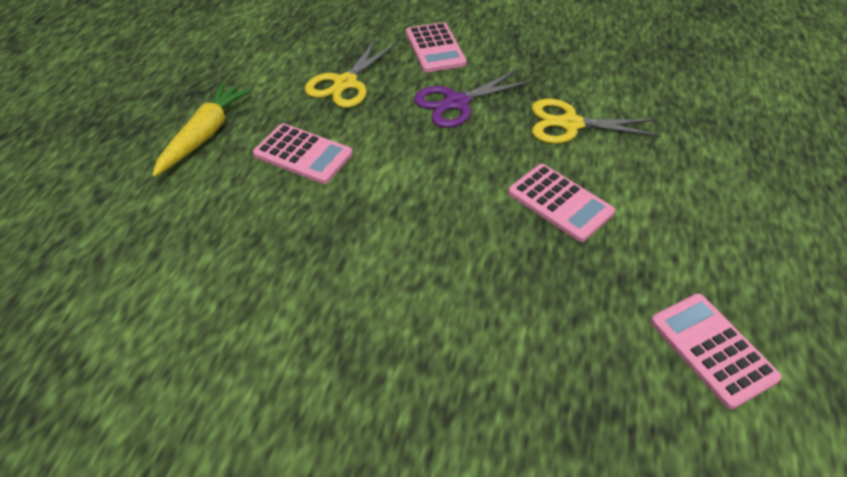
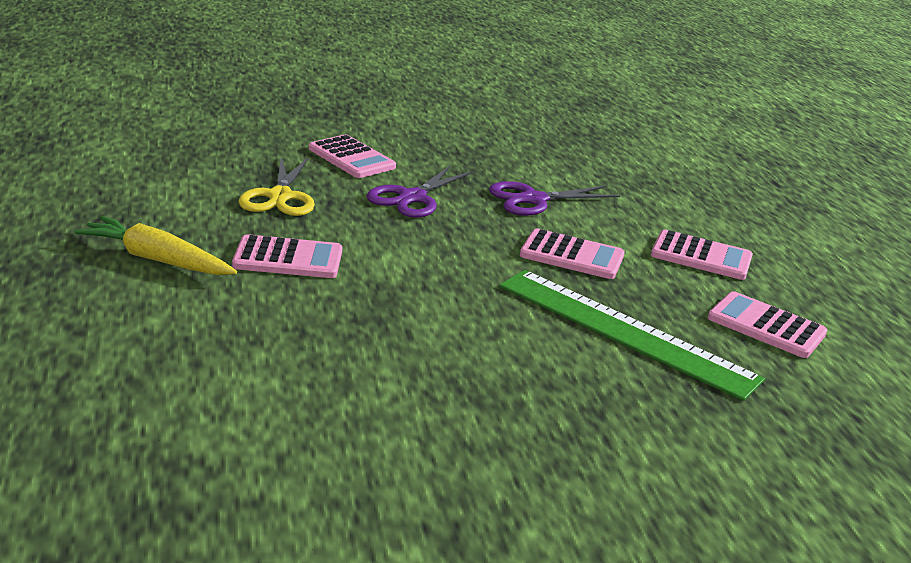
camera: 30 degrees left, 20 degrees down
yellow carrot [152,83,251,177] -> yellow carrot turned 60 degrees counterclockwise [74,216,237,275]
yellow scissors [532,99,661,144] -> purple scissors [489,181,620,216]
none -> green ruler [499,270,765,401]
none -> pink calculator [651,229,753,280]

